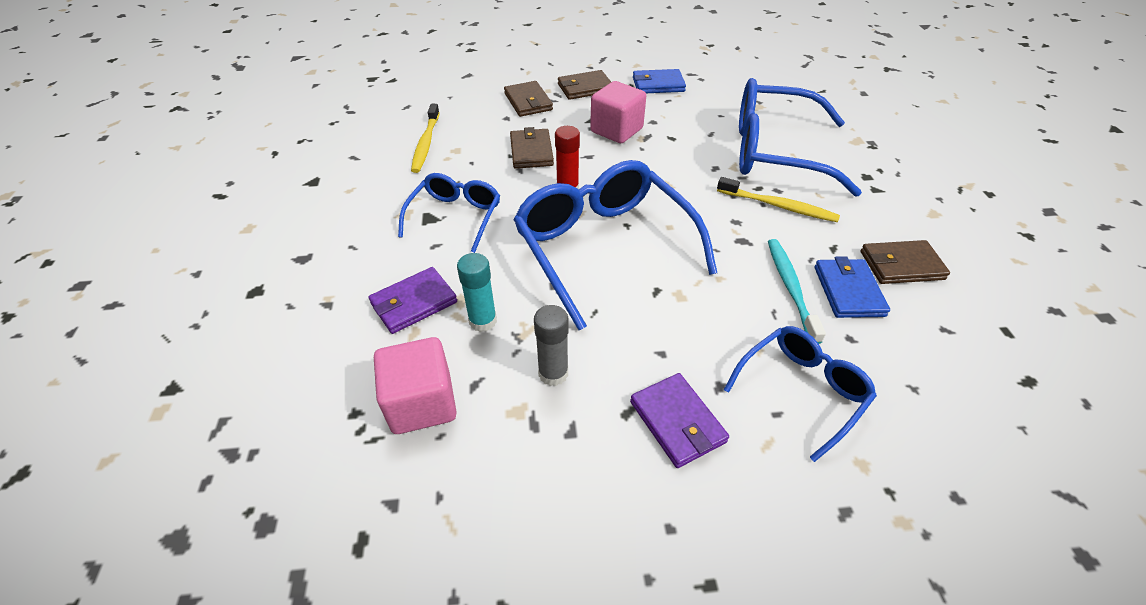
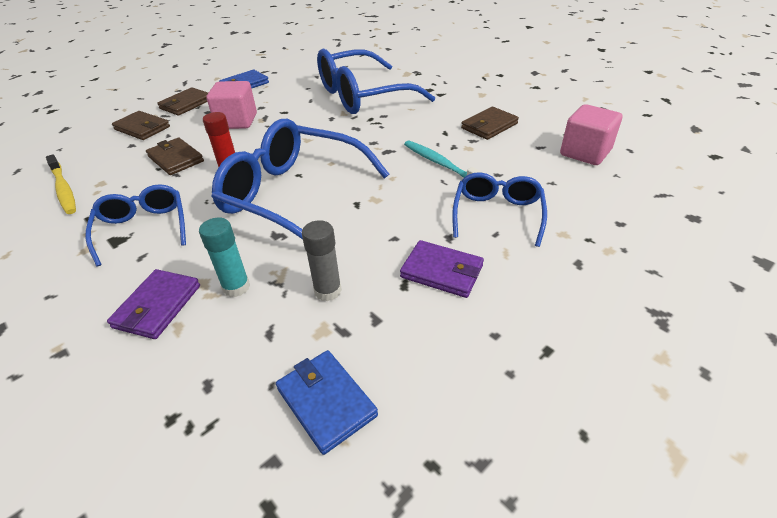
camera: 35 degrees left, 5 degrees down
pink cube [374,337,457,434] -> pink cube moved to [560,104,622,165]
yellow toothbrush [717,177,840,222] -> none
blue wallet [814,256,890,318] -> blue wallet moved to [276,350,378,455]

